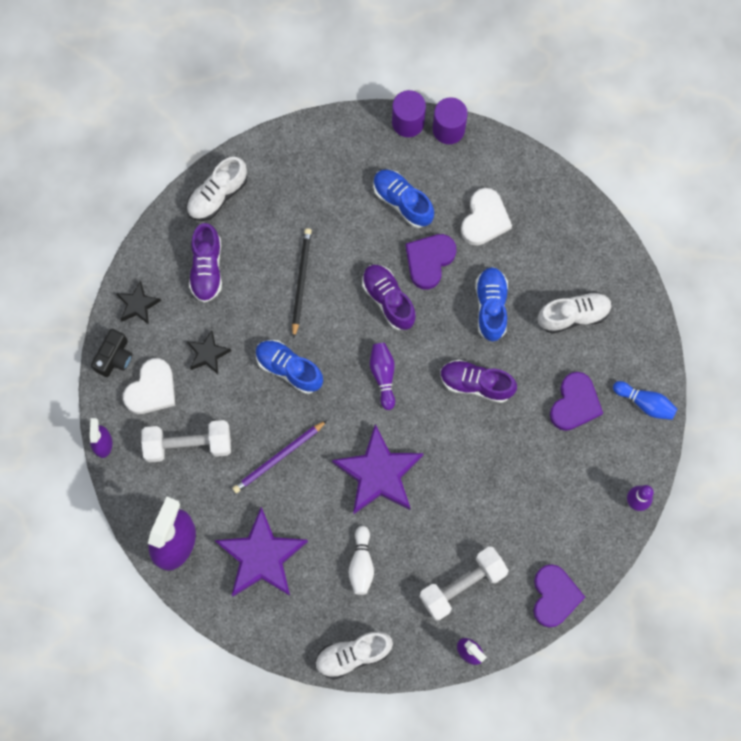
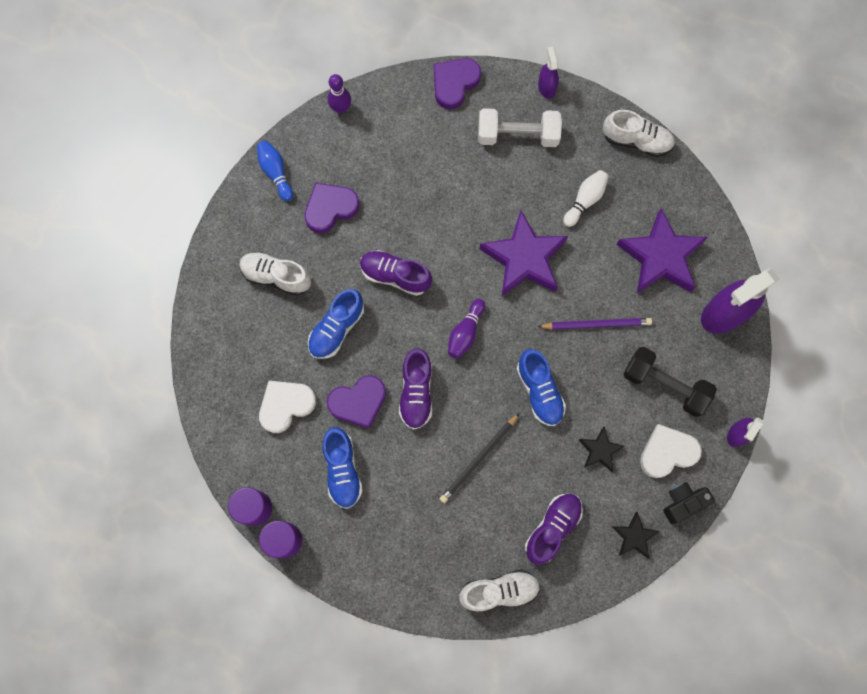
camera: 145 degrees left, 0 degrees up
white dumbbell [141,420,231,463] -> black dumbbell [624,347,717,417]
purple shoe [440,360,517,403] -> purple shoe turned 150 degrees clockwise [360,250,432,296]

